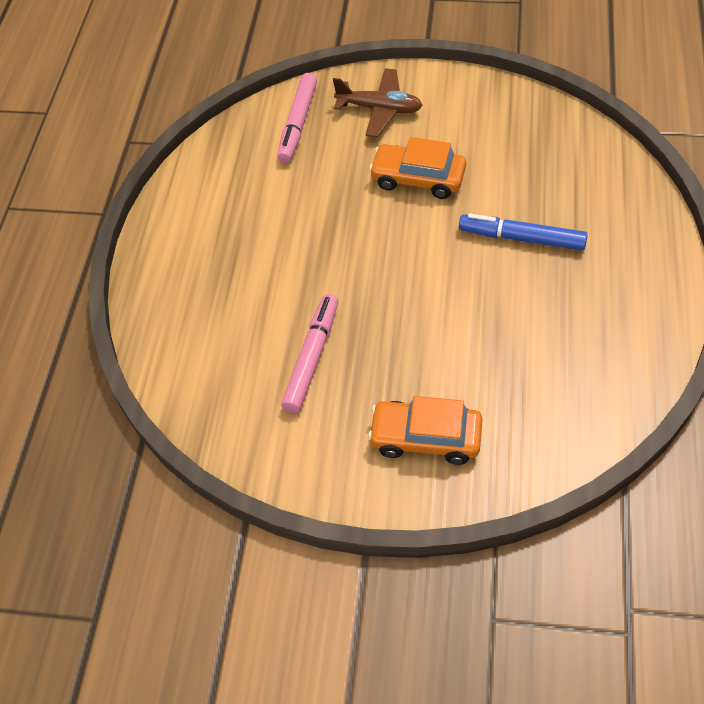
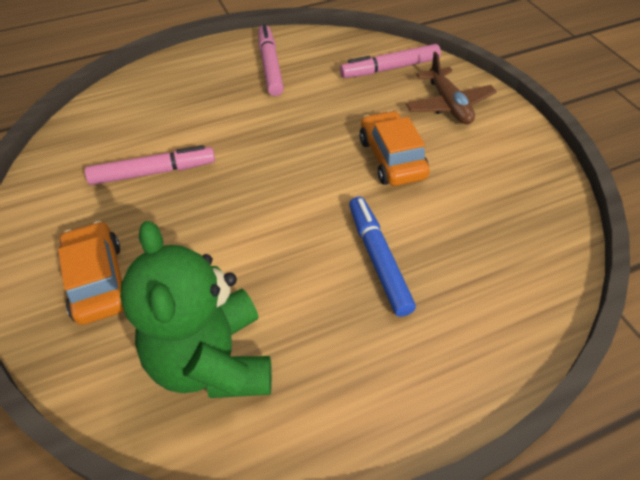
camera: 55 degrees right, 5 degrees down
none -> green teddy bear [120,221,272,398]
none -> pink marker [258,24,284,96]

